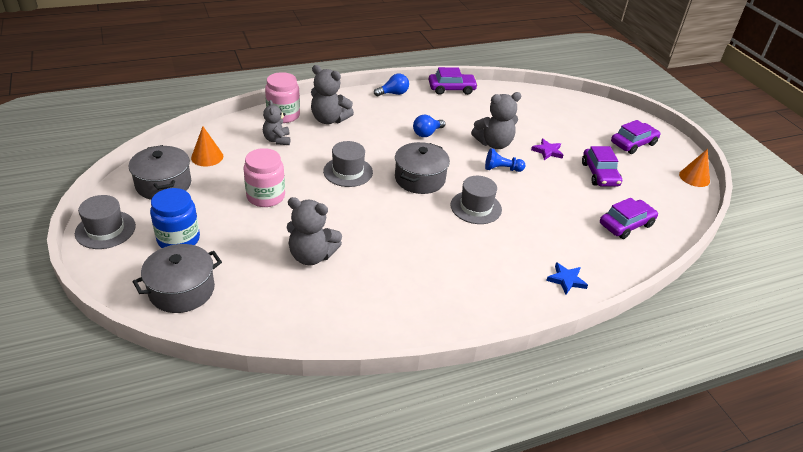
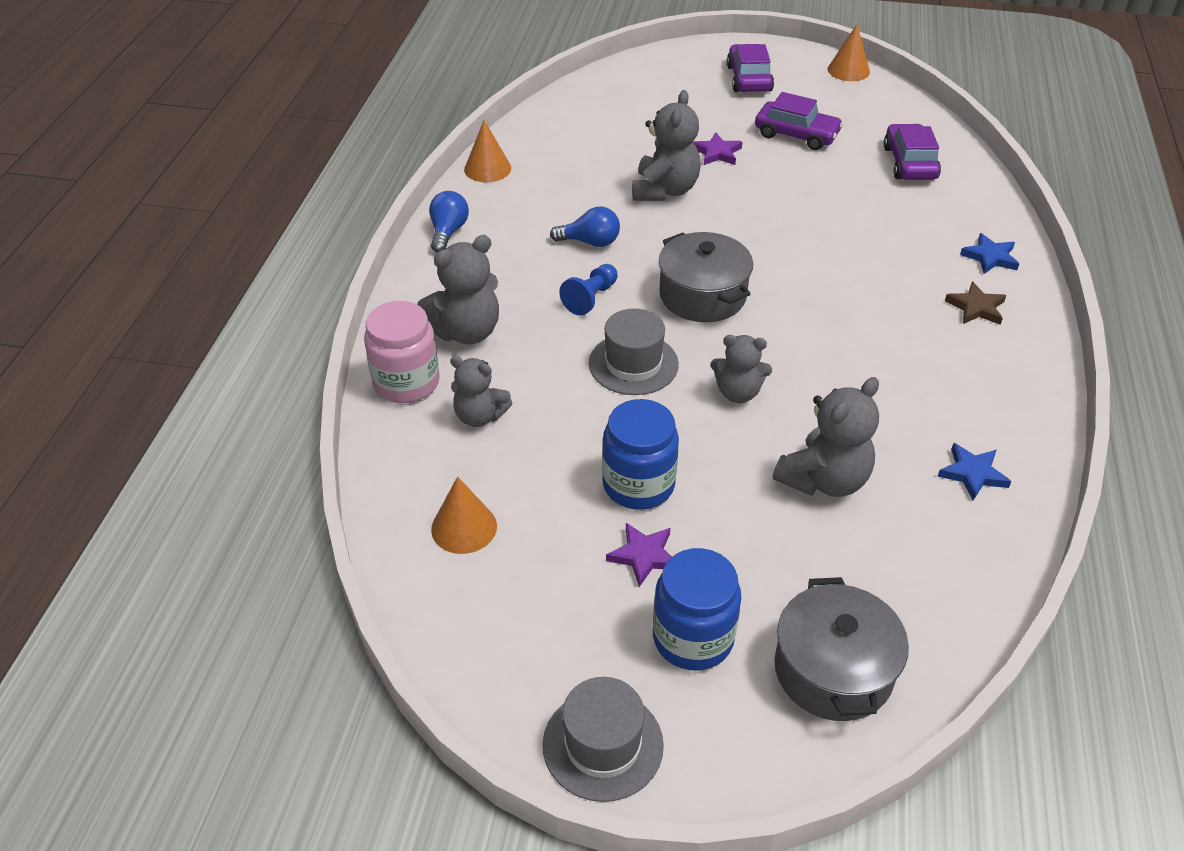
camera: 55 degrees left, 5 degrees up
grey pot [129,145,191,200] -> none
pink jar [243,148,285,207] -> blue jar [602,399,679,510]
blue light bulb [413,115,445,137] -> blue light bulb turned 75 degrees counterclockwise [550,206,620,247]
purple car [428,67,478,95] -> orange cone [464,120,511,182]
grey hat [451,176,502,224] -> none
blue pawn [485,148,526,172] -> blue pawn moved to [559,264,618,316]
none -> purple star [606,523,672,587]
none -> grey teddy bear [710,335,772,403]
none -> blue star [937,443,1011,501]
none -> brown star [945,281,1006,325]

